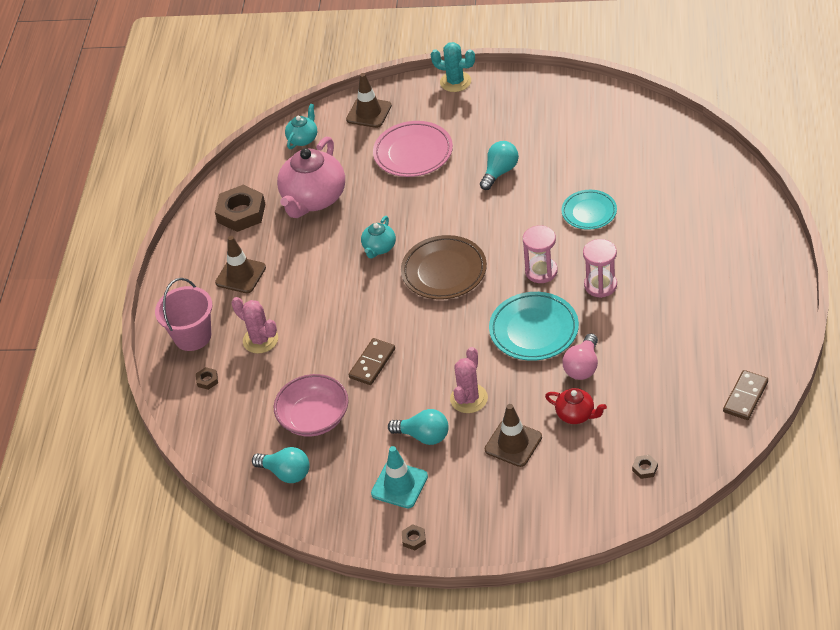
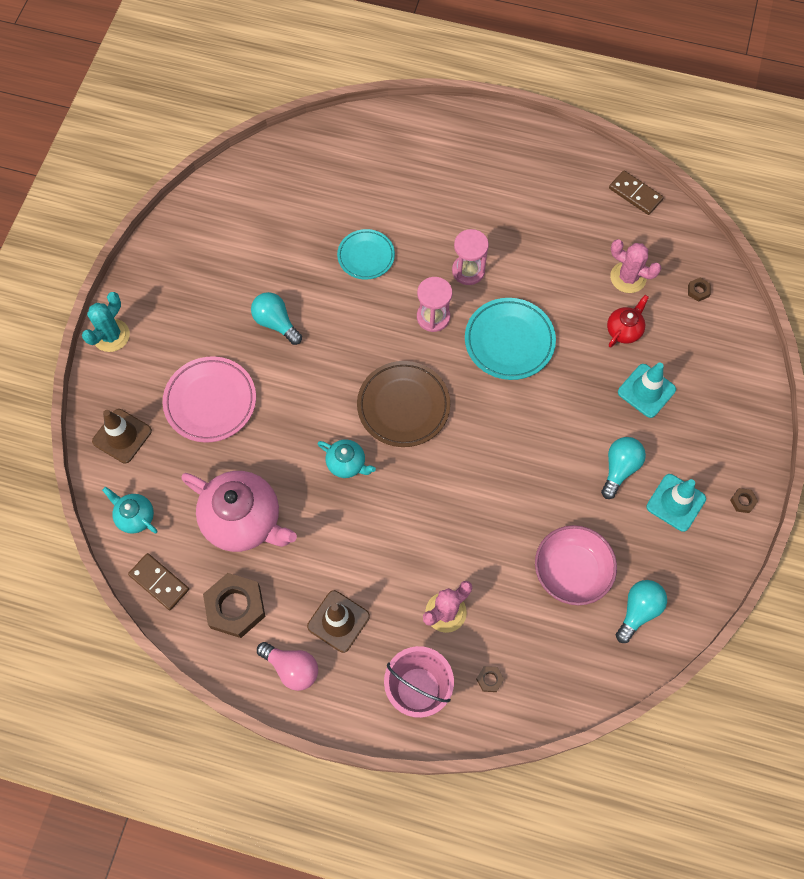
camera: 85 degrees left, 20 degrees up
brown domino [349,338,395,385] -> brown domino moved to [128,553,189,610]
pink cactus [450,347,488,413] -> pink cactus moved to [610,239,662,293]
brown traffic cone [485,404,542,467] -> turquoise traffic cone [618,363,676,418]
pink light bulb [562,334,598,380] -> pink light bulb moved to [257,642,318,691]

